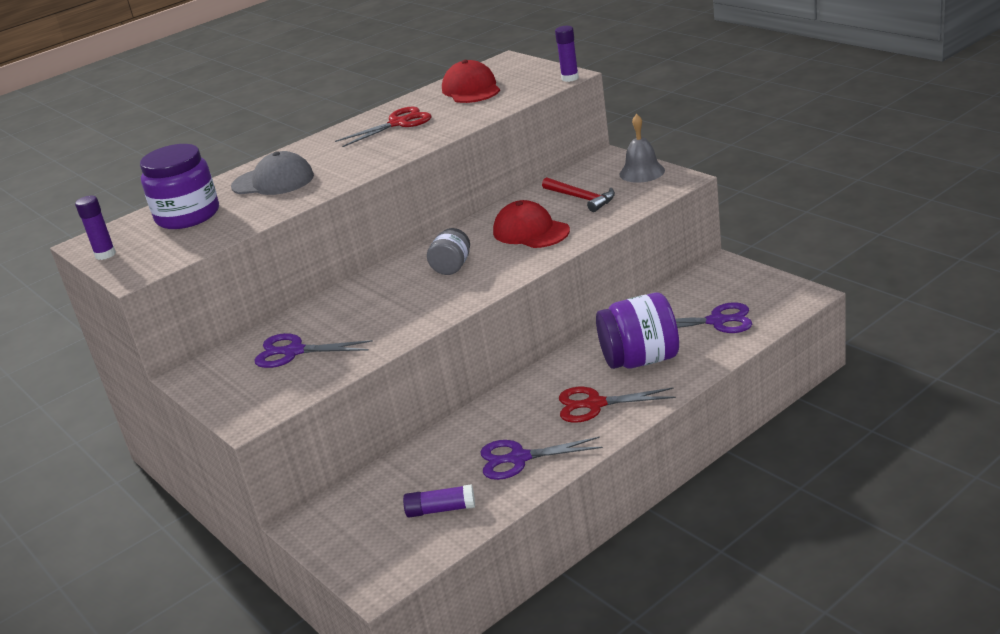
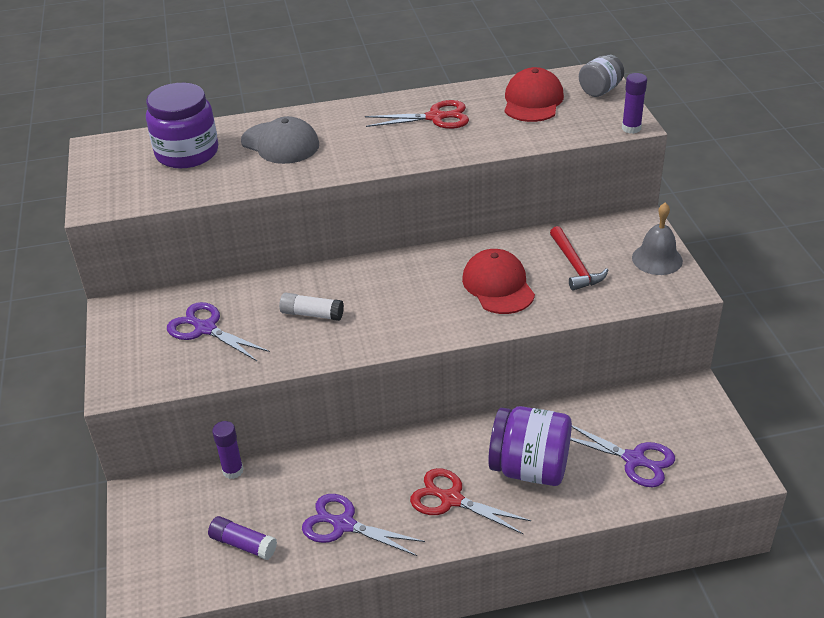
camera: 25 degrees right, 10 degrees up
purple glue stick [75,196,116,260] -> purple glue stick moved to [212,421,244,479]
grey jar [427,228,470,275] -> grey jar moved to [579,55,624,97]
none -> white glue stick [279,293,344,321]

